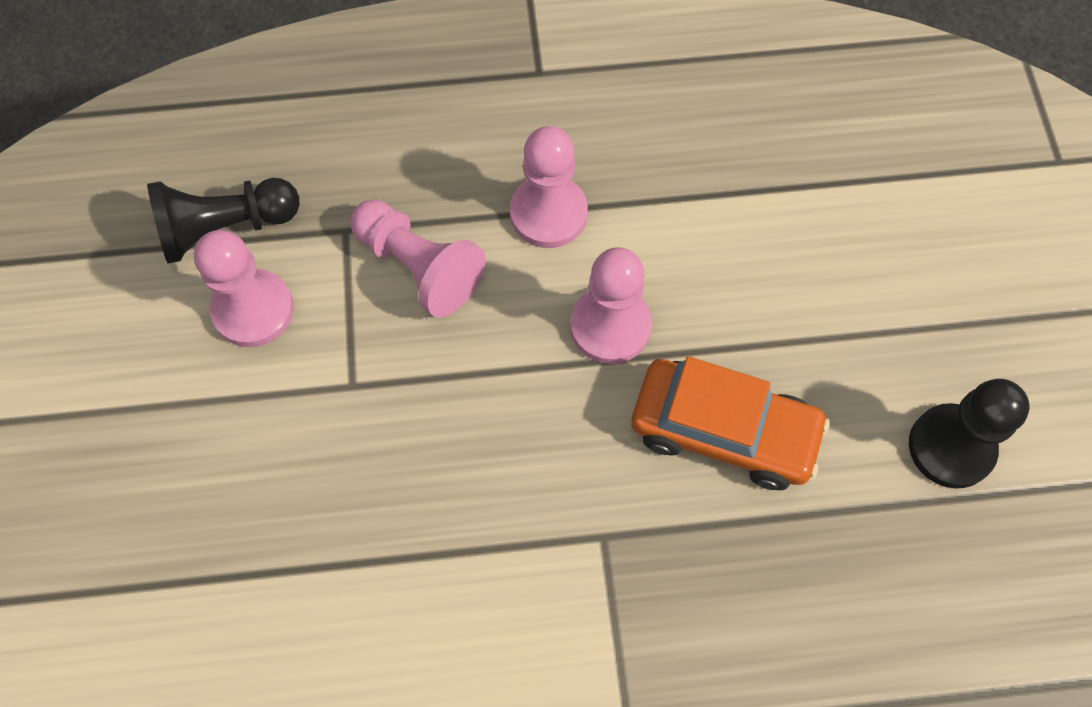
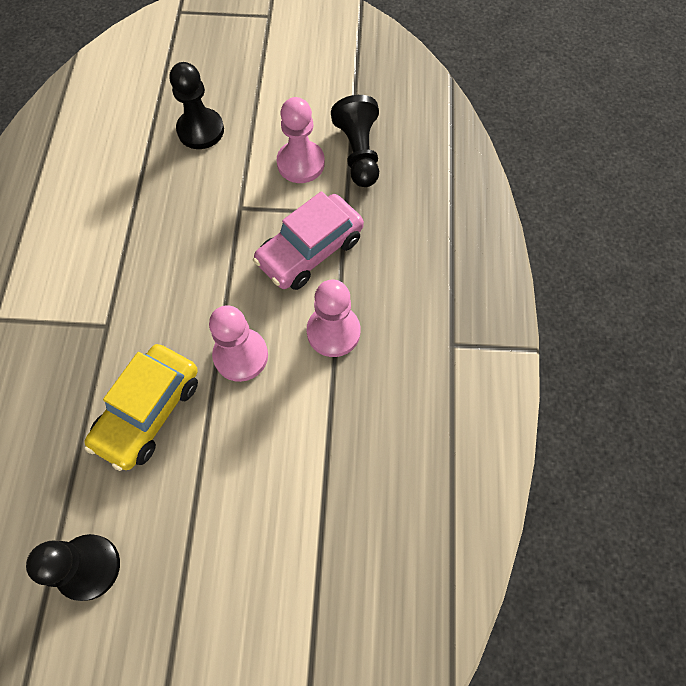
camera: 100 degrees right, 0 degrees up
pink pawn [350,199,486,317] -> pink car [253,191,364,290]
orange car [631,356,830,490] -> yellow car [84,344,198,471]
none -> black pawn [170,62,224,149]

